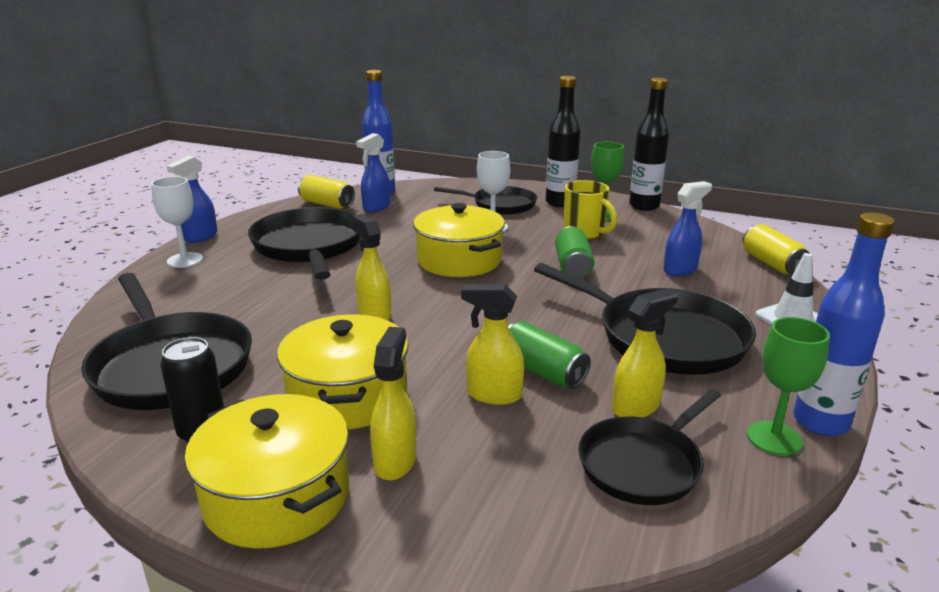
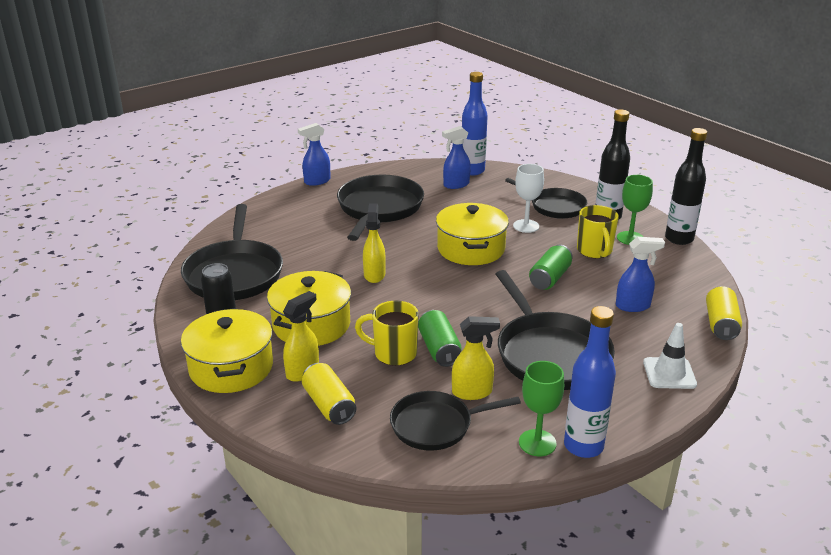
camera: 30 degrees right, 5 degrees up
white goblet [151,176,203,268] -> none
yellow can [298,175,355,209] -> yellow can moved to [302,363,356,425]
yellow spray bottle [461,284,524,405] -> yellow mug [355,301,419,366]

